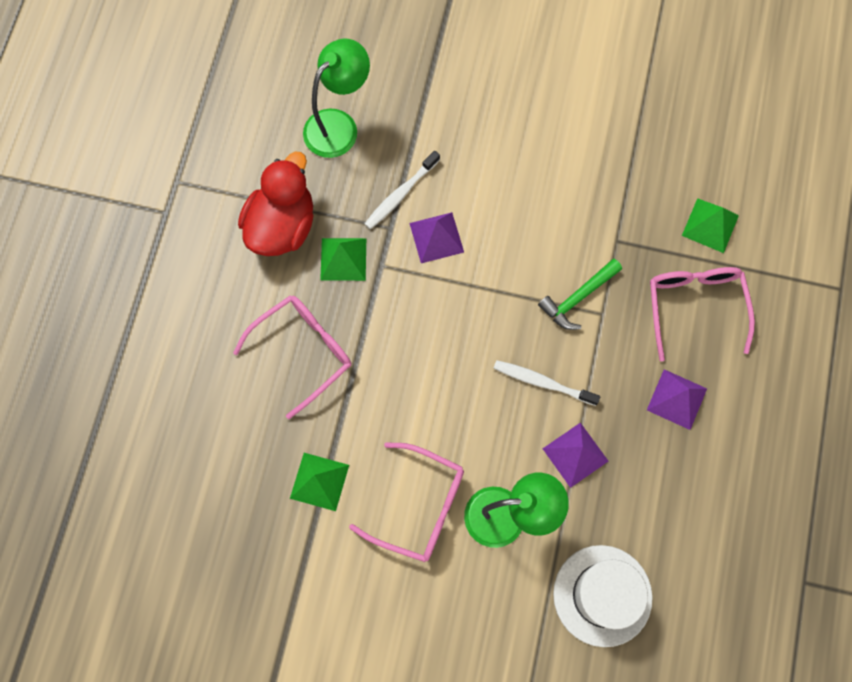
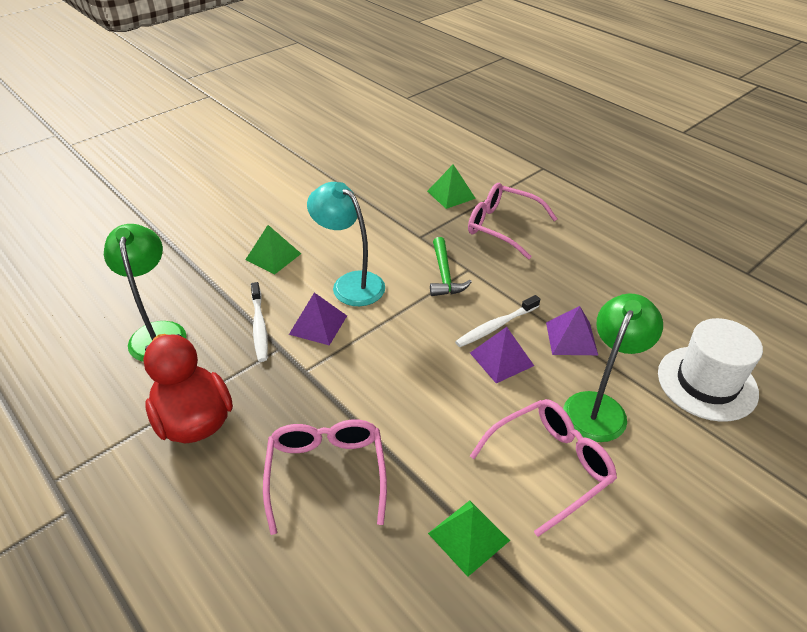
camera: 55 degrees left, 30 degrees down
green pyramid [320,238,366,281] -> green pyramid moved to [245,225,301,275]
purple pyramid [647,369,707,430] -> purple pyramid moved to [470,327,534,383]
none -> turquoise lamp [307,182,385,306]

